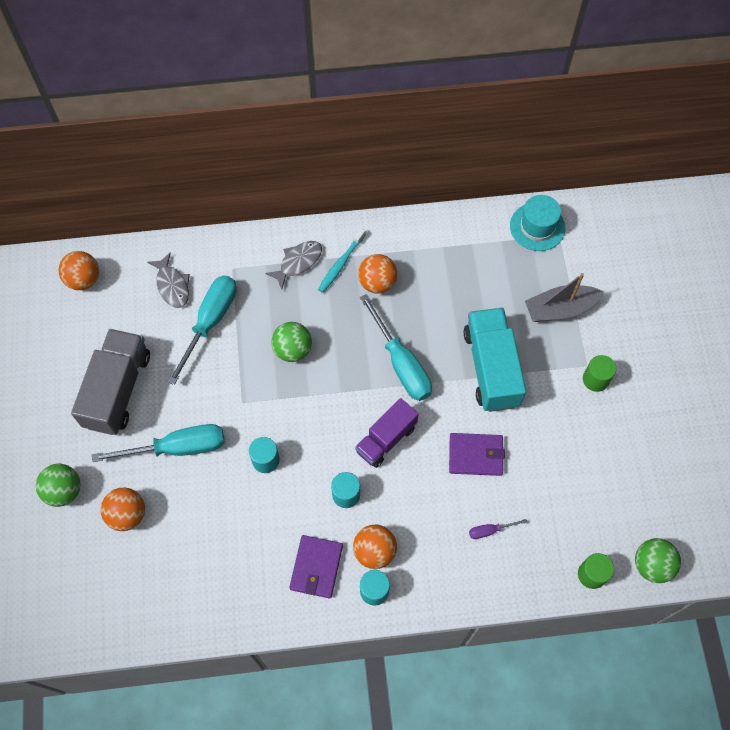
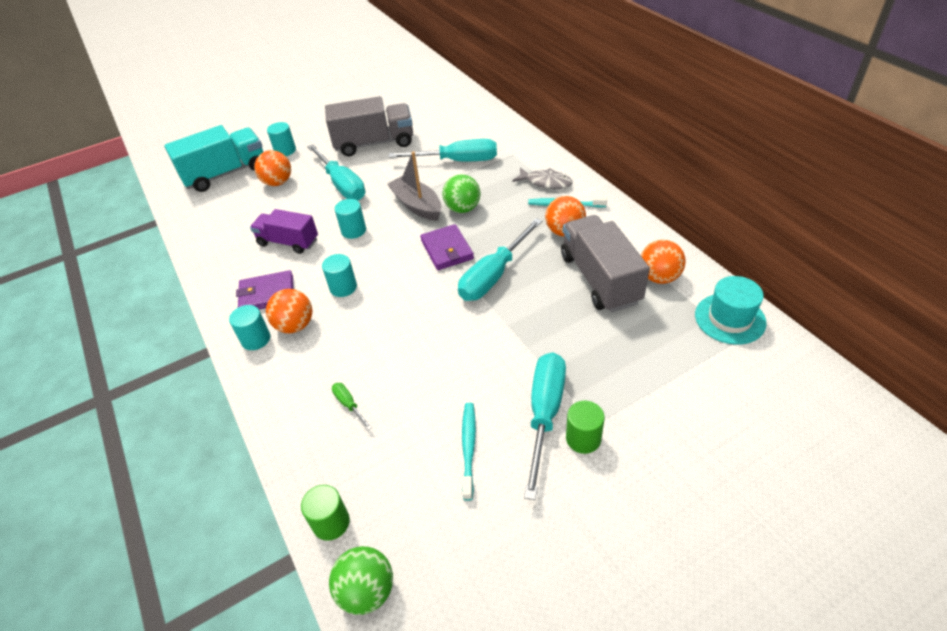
camera: 70 degrees right, 20 degrees down
green ball [36,464,80,507] -> turquoise cylinder [267,122,296,156]
orange ball [59,251,99,290] -> orange ball moved to [641,240,686,284]
grey fish [147,252,190,308] -> none
purple truck [355,398,419,468] -> purple truck moved to [250,209,318,254]
purple wallet [449,433,505,476] -> purple wallet moved to [420,224,474,270]
turquoise truck [464,308,526,412] -> turquoise truck moved to [164,125,263,192]
purple screwdriver [469,519,527,539] -> green screwdriver [332,383,372,430]
grey boat [525,273,604,322] -> grey boat moved to [387,151,441,221]
none -> turquoise toothbrush [462,403,476,501]
none -> turquoise screwdriver [524,352,566,500]
none -> grey truck [561,215,650,312]

